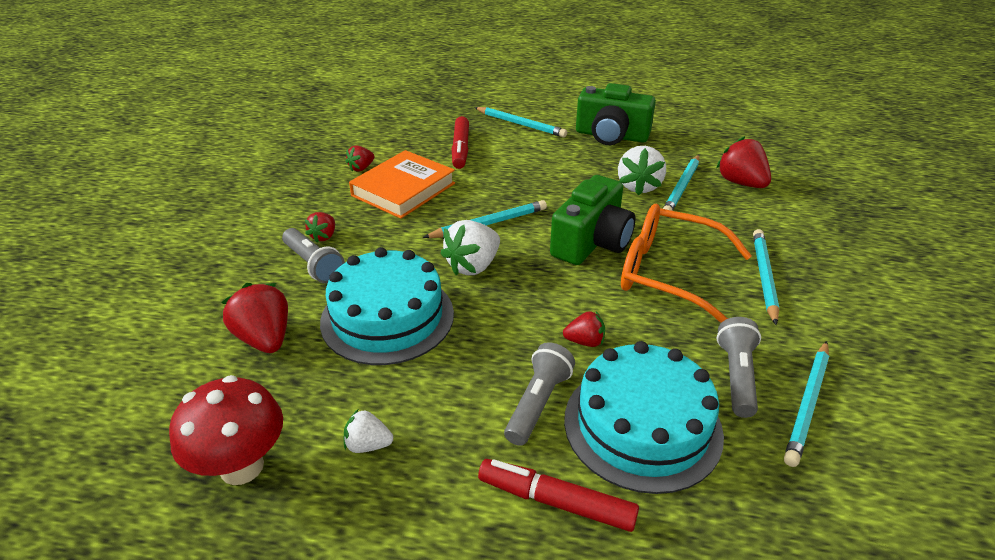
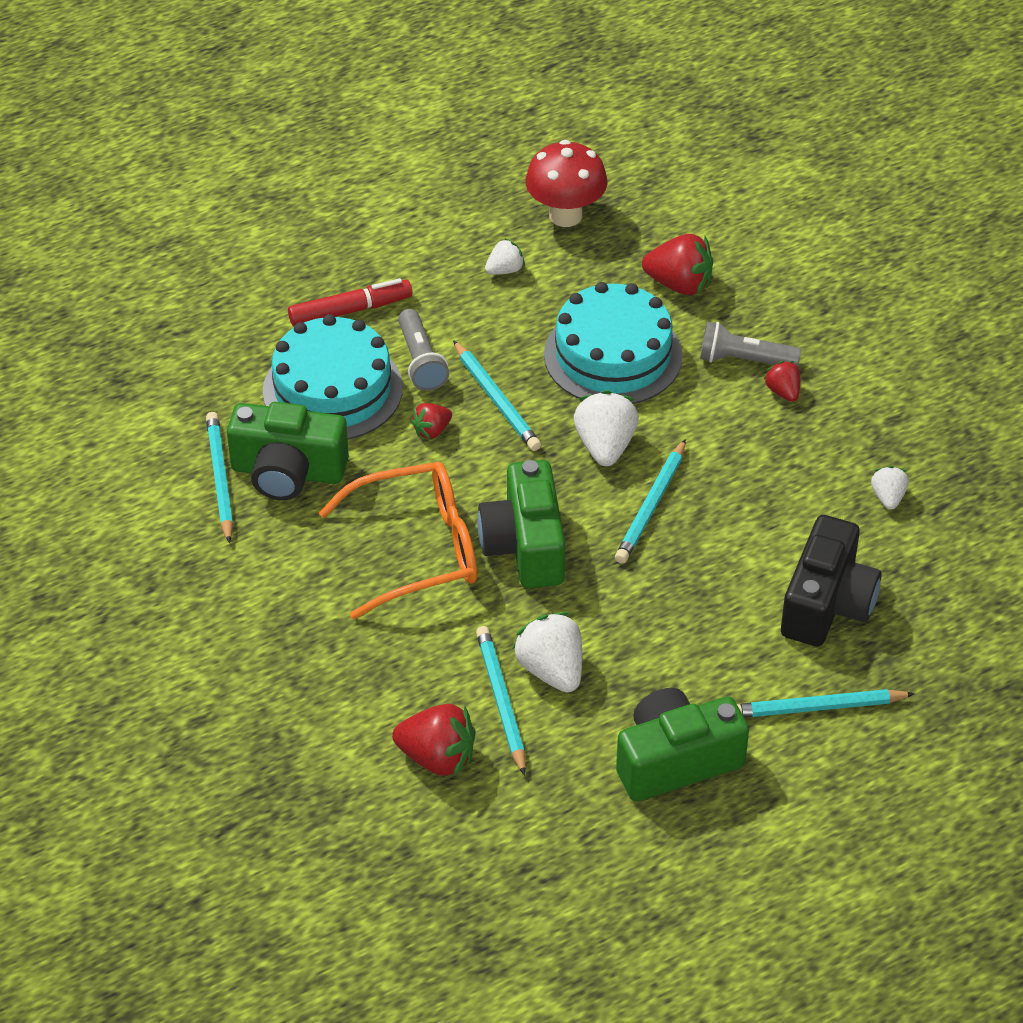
camera: 140 degrees right, 10 degrees up
red strawberry [346,145,375,172] -> white strawberry [871,466,909,510]
orange book [349,150,455,219] -> none
red marker [452,116,469,169] -> black camera [781,515,882,647]
grey flashlight [717,317,761,418] -> green camera [227,402,349,500]
turquoise pencil [753,229,779,325] -> turquoise pencil moved to [453,340,541,451]

